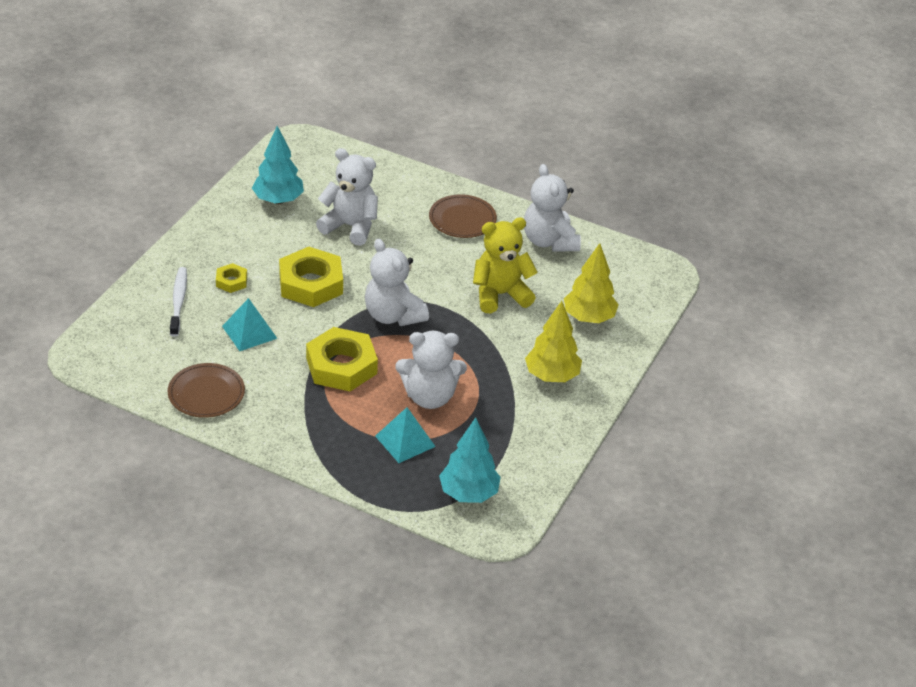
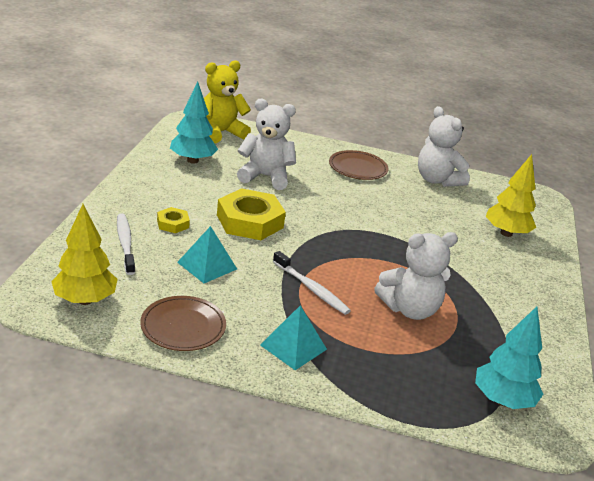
camera: 15 degrees left, 10 degrees down
yellow nut [306,327,378,391] -> white toothbrush [273,251,351,315]
white teddy bear [365,239,429,326] -> none
turquoise pyramid [375,407,436,463] -> turquoise pyramid moved to [260,305,327,370]
yellow teddy bear [473,218,538,313] -> yellow teddy bear moved to [204,60,251,143]
yellow tree [525,301,582,382] -> yellow tree moved to [51,204,118,305]

